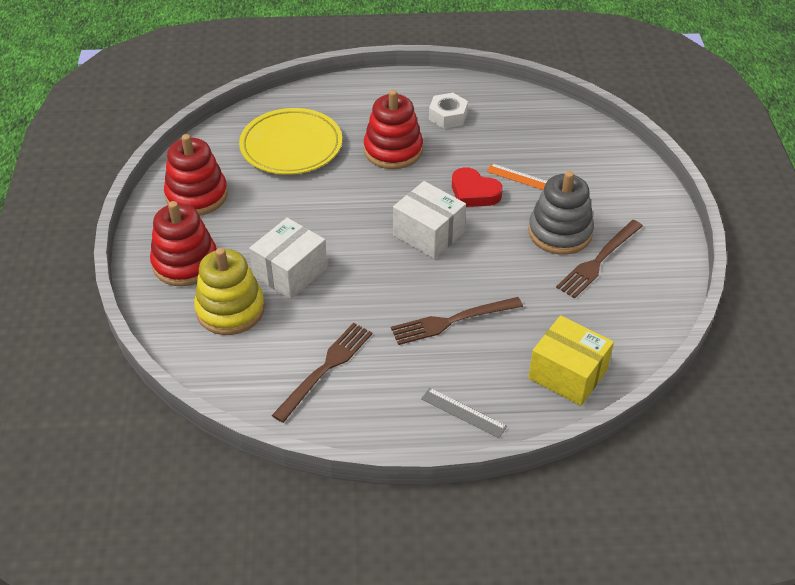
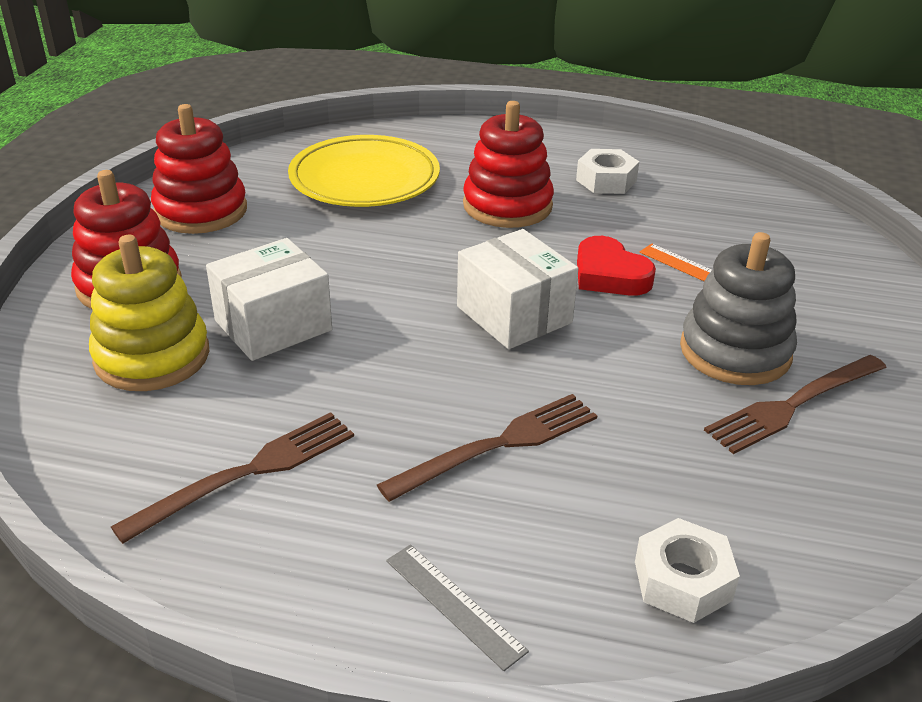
camera: 15 degrees right, 10 degrees down
brown fork [391,297,523,345] -> brown fork turned 150 degrees clockwise [377,394,597,502]
yellow box [528,315,614,406] -> white nut [635,518,740,623]

